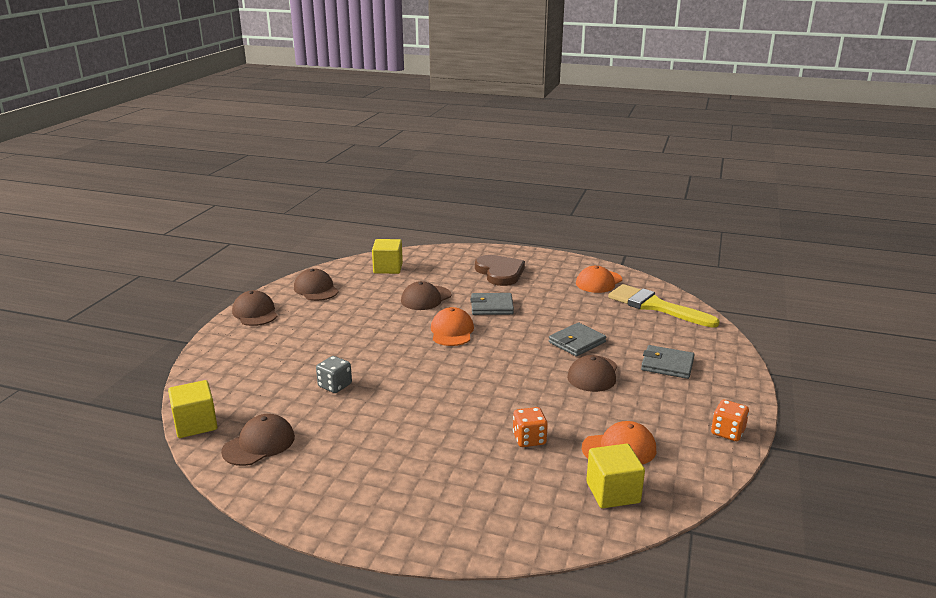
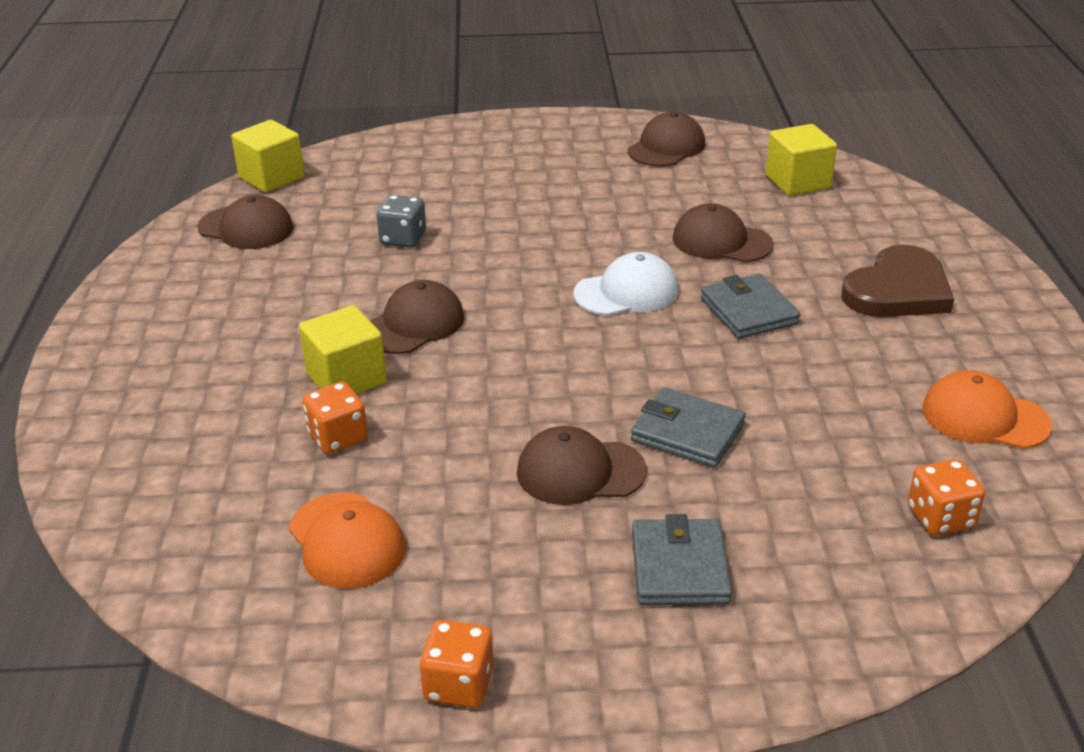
camera: 70 degrees right, 10 degrees up
brown cap [232,290,277,326] -> brown cap moved to [370,280,465,354]
orange cap [431,307,474,346] -> white cap [573,252,679,316]
yellow cube [586,444,645,508] -> yellow cube moved to [299,305,387,394]
yellow brush [608,284,720,328] -> orange dice [908,459,985,536]

